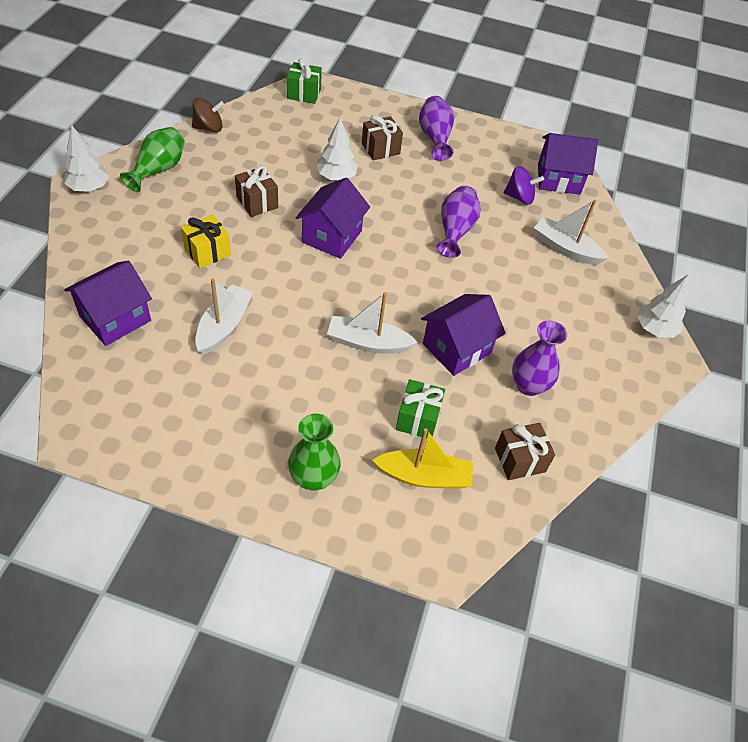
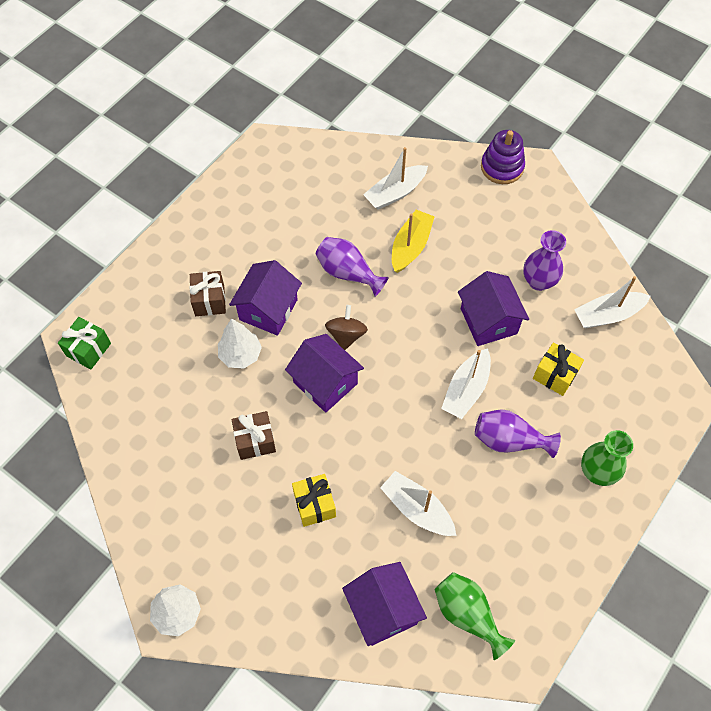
camera: 65 degrees left, 10 degrees up
green vase [120,127,185,192] -> green vase moved to [434,572,515,660]
brown spinning top [192,97,224,132] -> brown spinning top moved to [325,305,368,350]
yellow boat [373,428,473,489] -> yellow boat moved to [392,210,435,273]
green gift [396,379,445,439] -> yellow gift [533,342,584,396]
purple vase [419,96,454,161] -> purple vase moved to [475,409,561,458]
brown gift [495,423,555,480] -> white boat [574,276,651,328]
purple spinning top [504,166,544,205] -> none
purple house [538,133,598,195] -> purple house moved to [229,260,302,336]
white tree [637,275,688,338] -> purple stacking toy [481,130,525,184]

